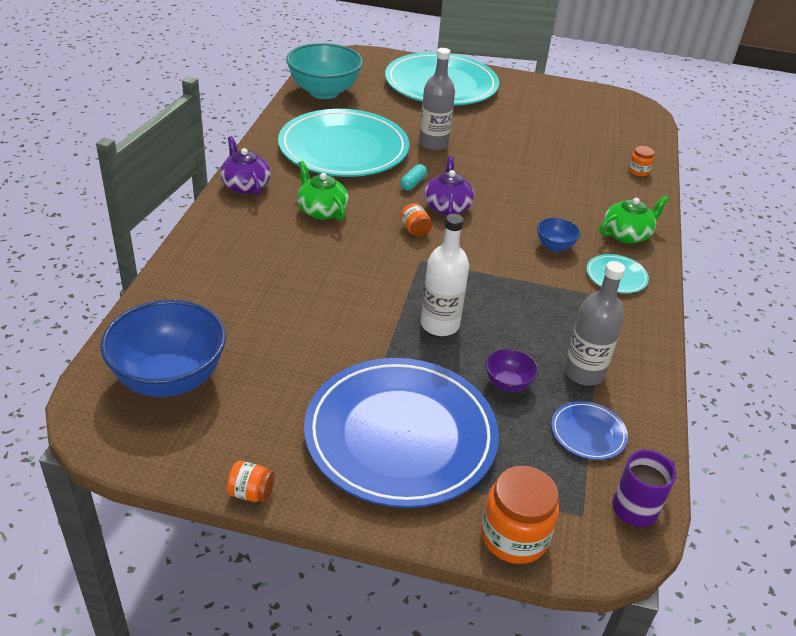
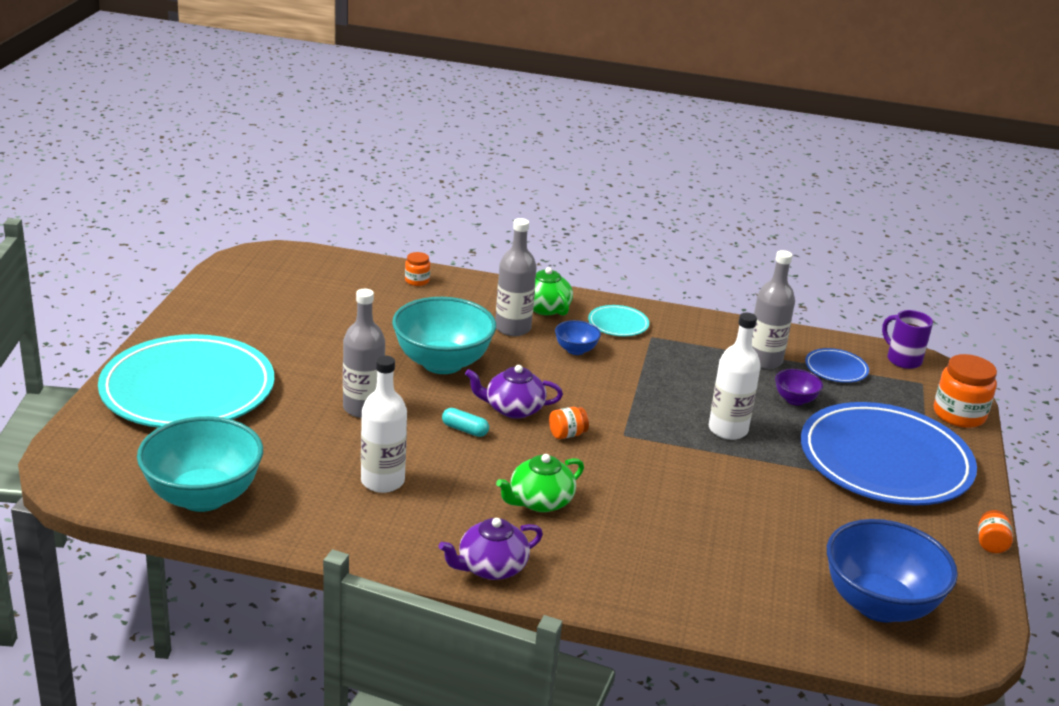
camera: 90 degrees left, 10 degrees down
turquoise plate [278,109,409,177] -> white bottle [361,356,407,493]
none -> turquoise bowl [392,297,496,374]
none -> grey bottle [496,218,537,336]

